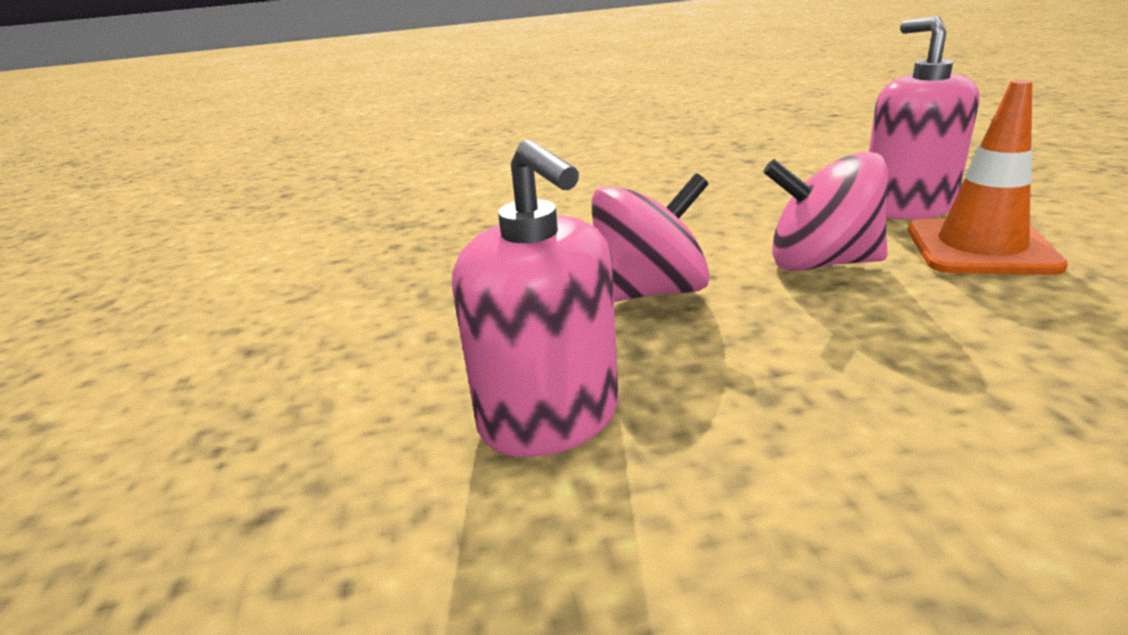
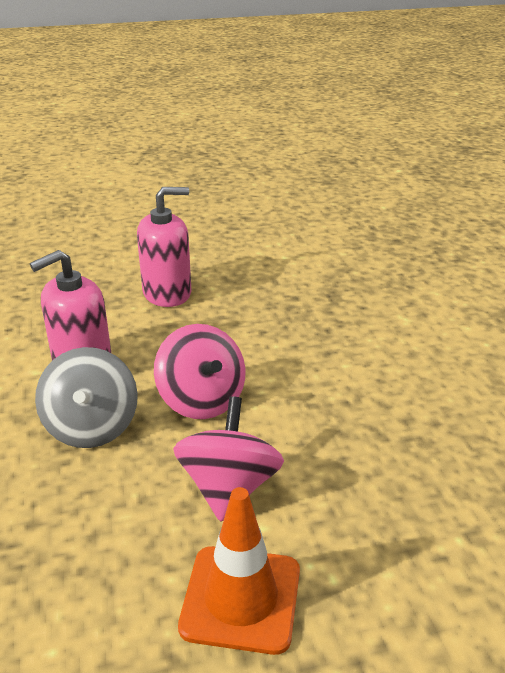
camera: 85 degrees right, 5 degrees up
pink soap dispenser [869,16,980,220] -> pink soap dispenser moved to [137,187,191,307]
none -> grey spinning top [35,347,138,448]

